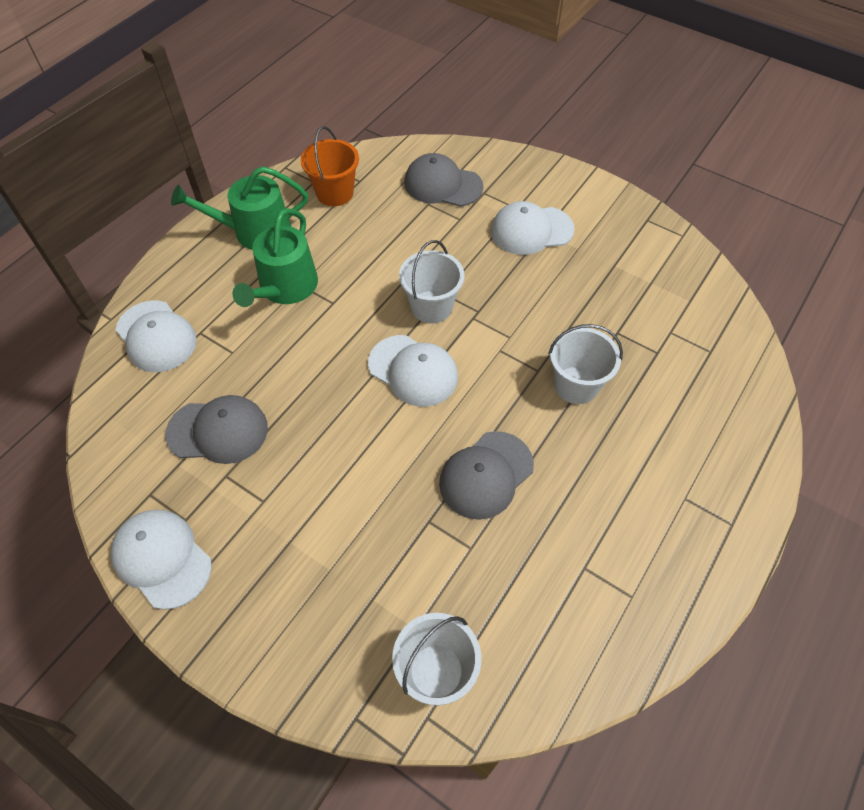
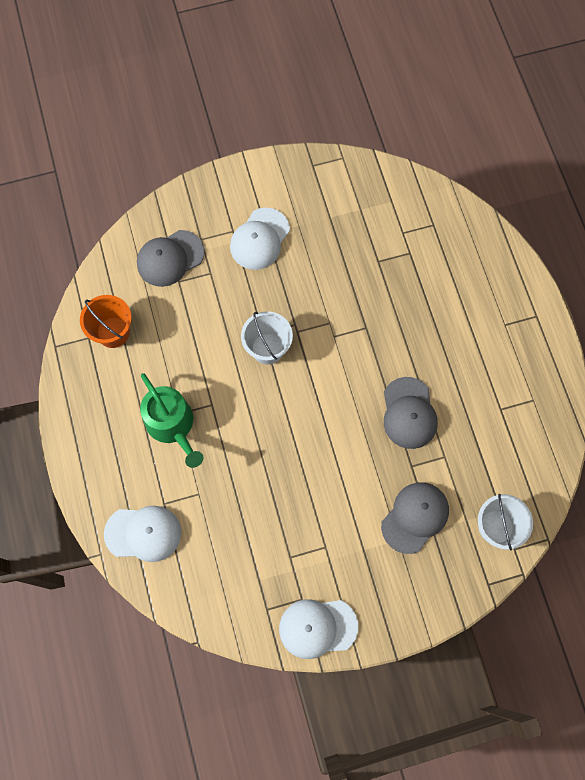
camera: 50 degrees left, 15 degrees up
grey cap [165,395,268,464] -> grey cap moved to [381,482,449,554]
green watering can [171,166,308,250] -> none
white cap [368,335,458,407] -> none
white bucket [549,324,623,404] -> none

